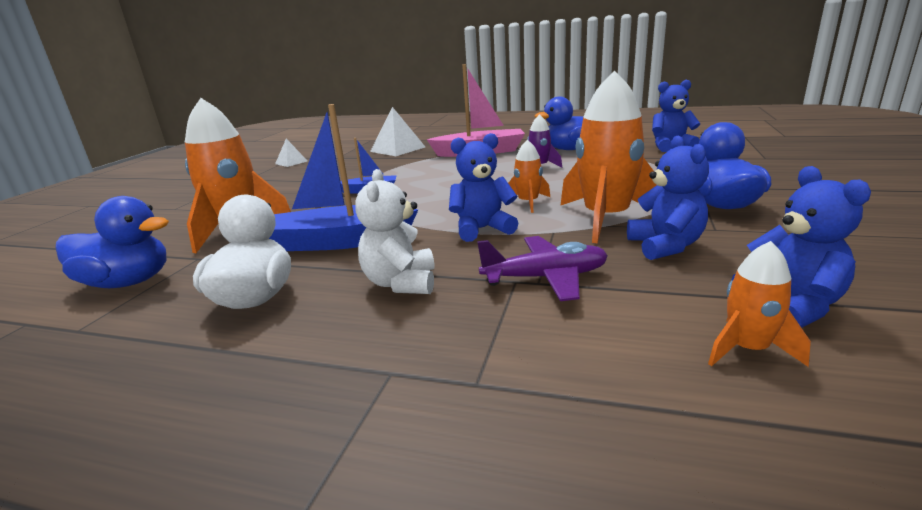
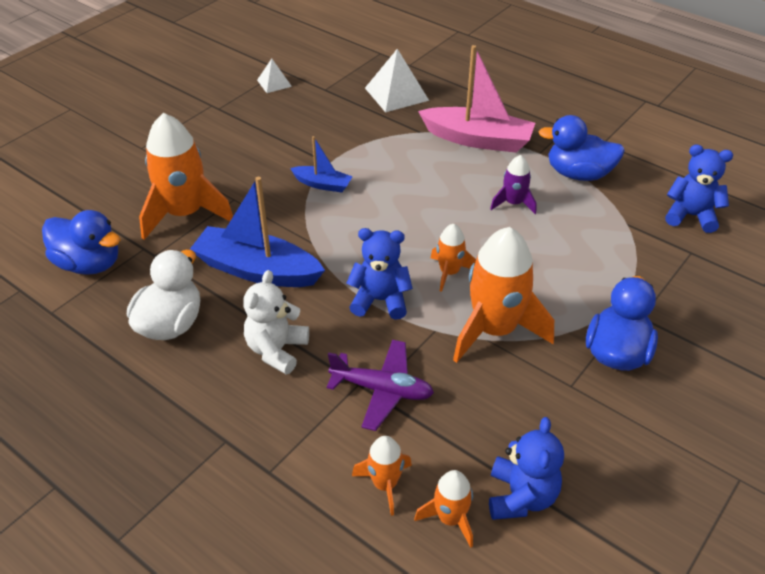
camera: 20 degrees right, 20 degrees up
blue teddy bear [627,135,709,260] -> none
none -> orange rocket [352,436,412,516]

